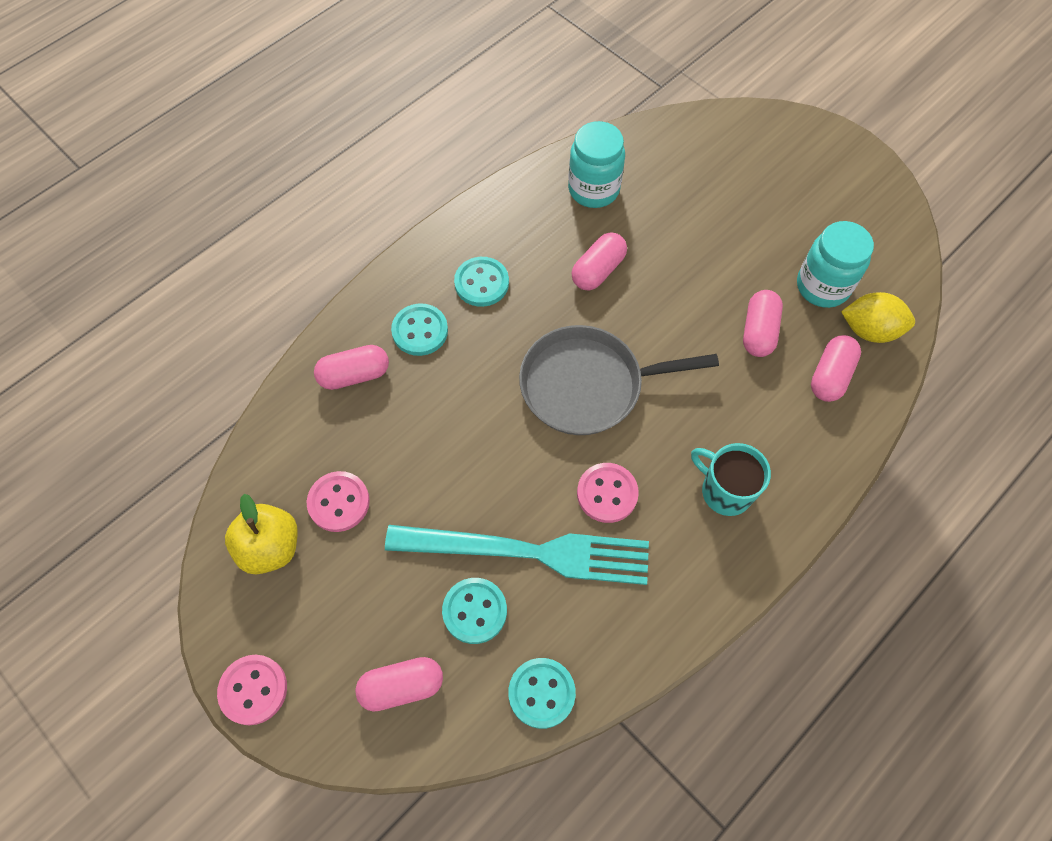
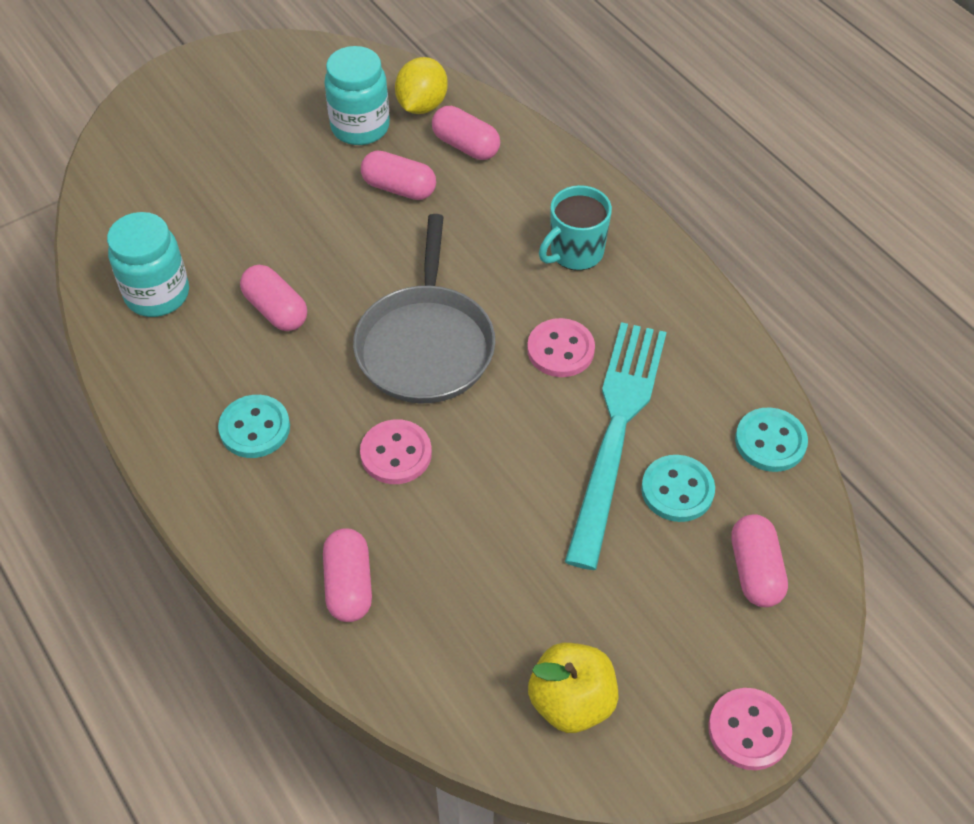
camera: 80 degrees left, 10 degrees down
pink button [307,471,370,532] -> pink button moved to [360,419,432,484]
turquoise button [391,303,448,356] -> none

